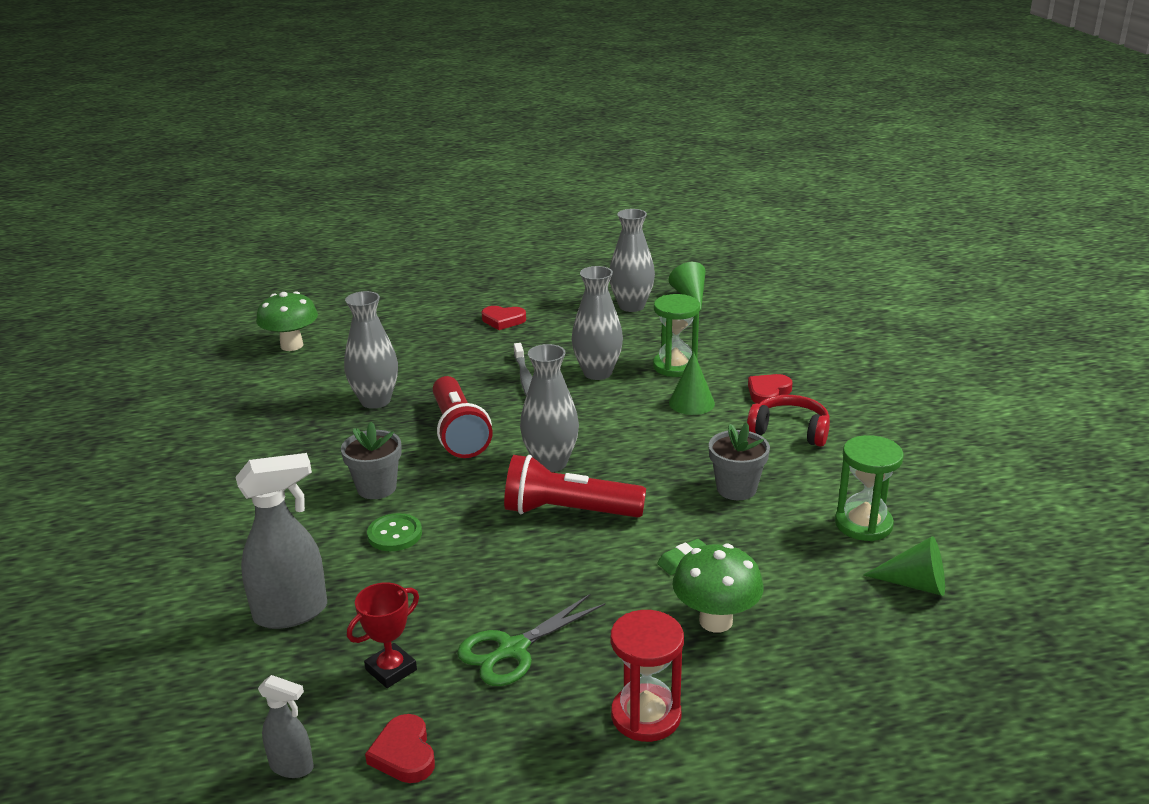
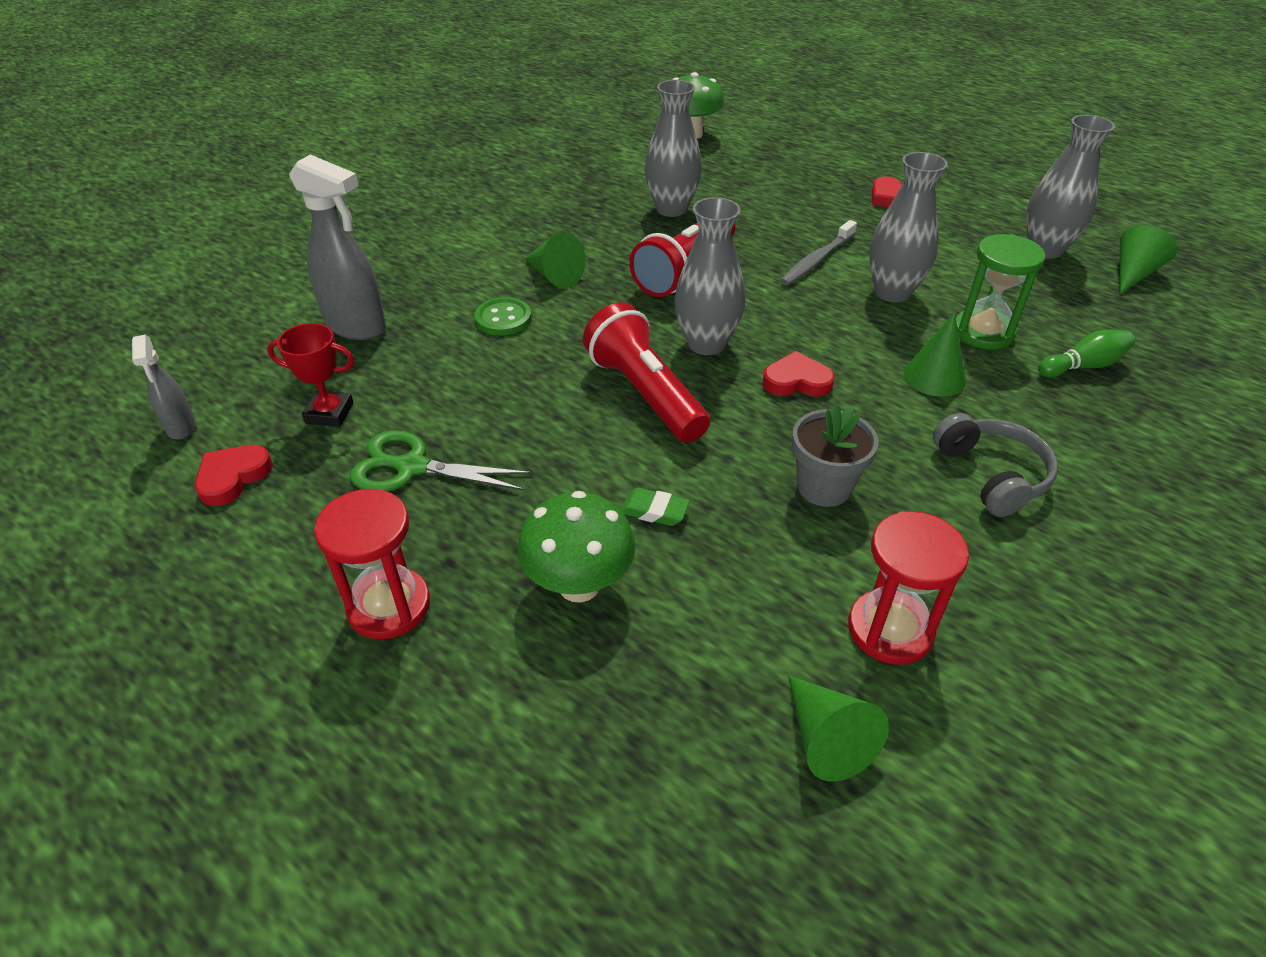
camera: 50 degrees right, 15 degrees up
grey flower pot [341,422,402,499] -> green cone [525,232,586,288]
red headphones [747,395,830,447] -> grey headphones [933,413,1058,517]
red heart [748,374,792,404] -> red heart moved to [763,351,835,397]
green hourglass [835,435,904,541] -> red hourglass [848,511,969,665]
none -> green bowling pin [1038,330,1135,378]

